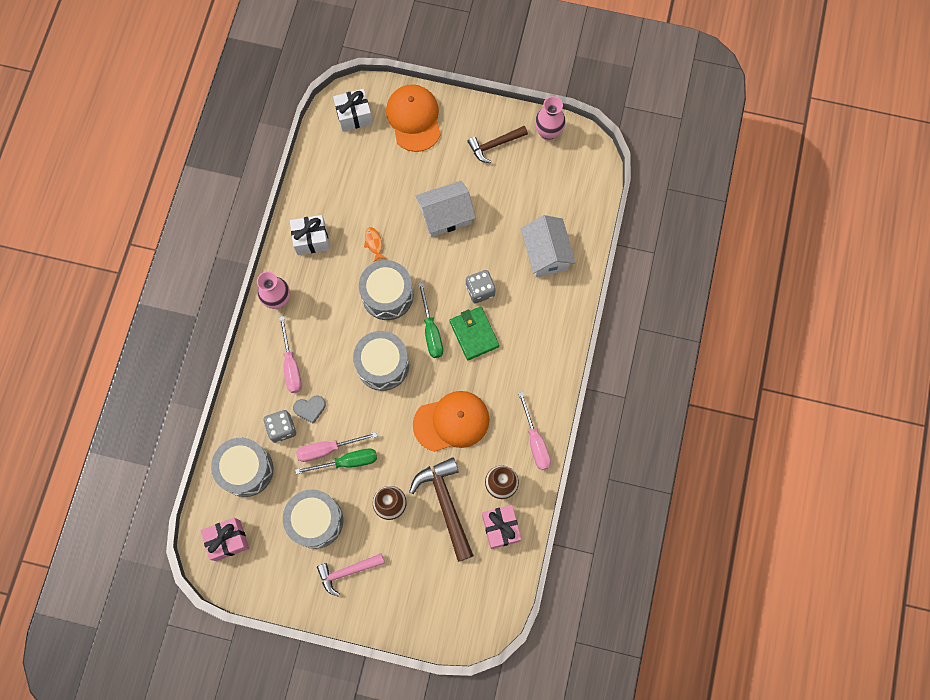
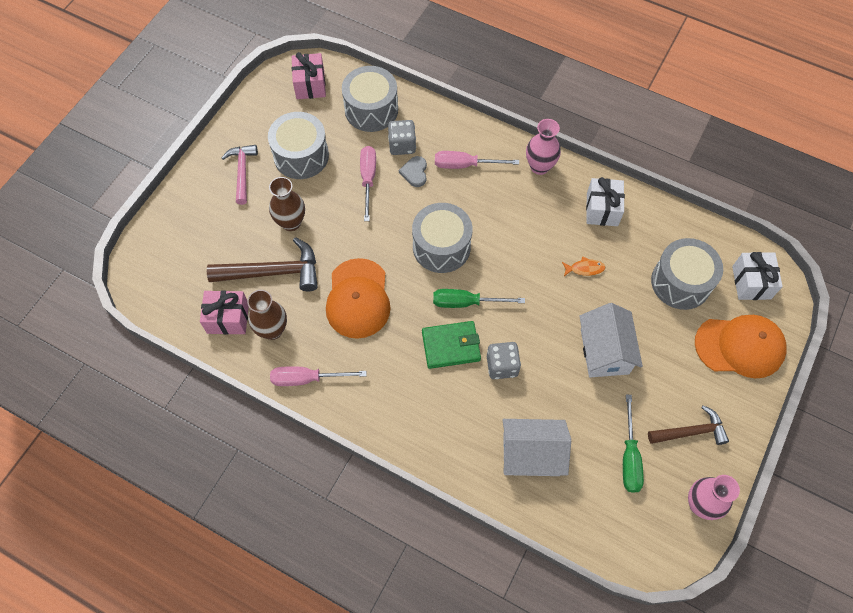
camera: 105 degrees right, 10 degrees down
green screwdriver [295,449,377,474] -> green screwdriver moved to [623,395,644,493]
grey drum [359,260,413,320] -> grey drum moved to [651,238,723,310]
brown hammer [467,126,528,163] -> brown hammer turned 90 degrees clockwise [648,405,729,445]

